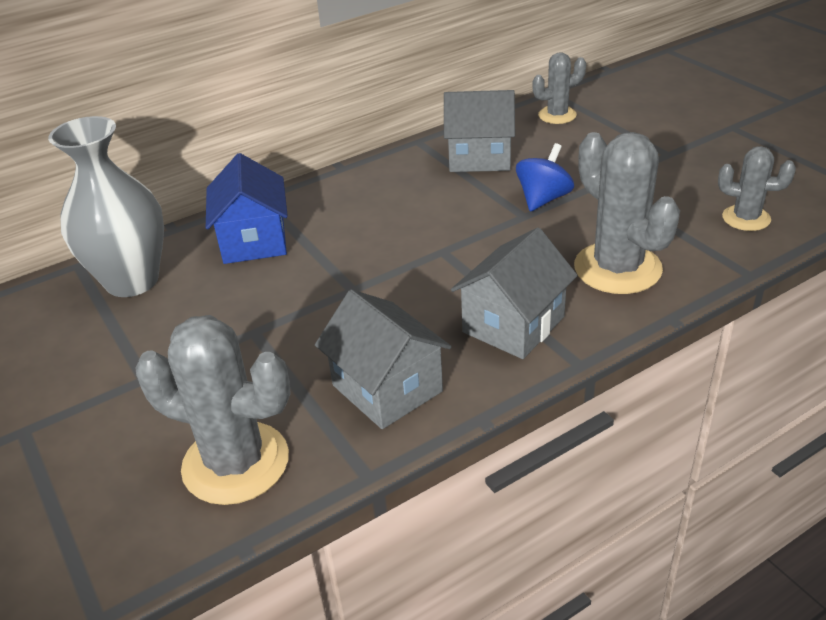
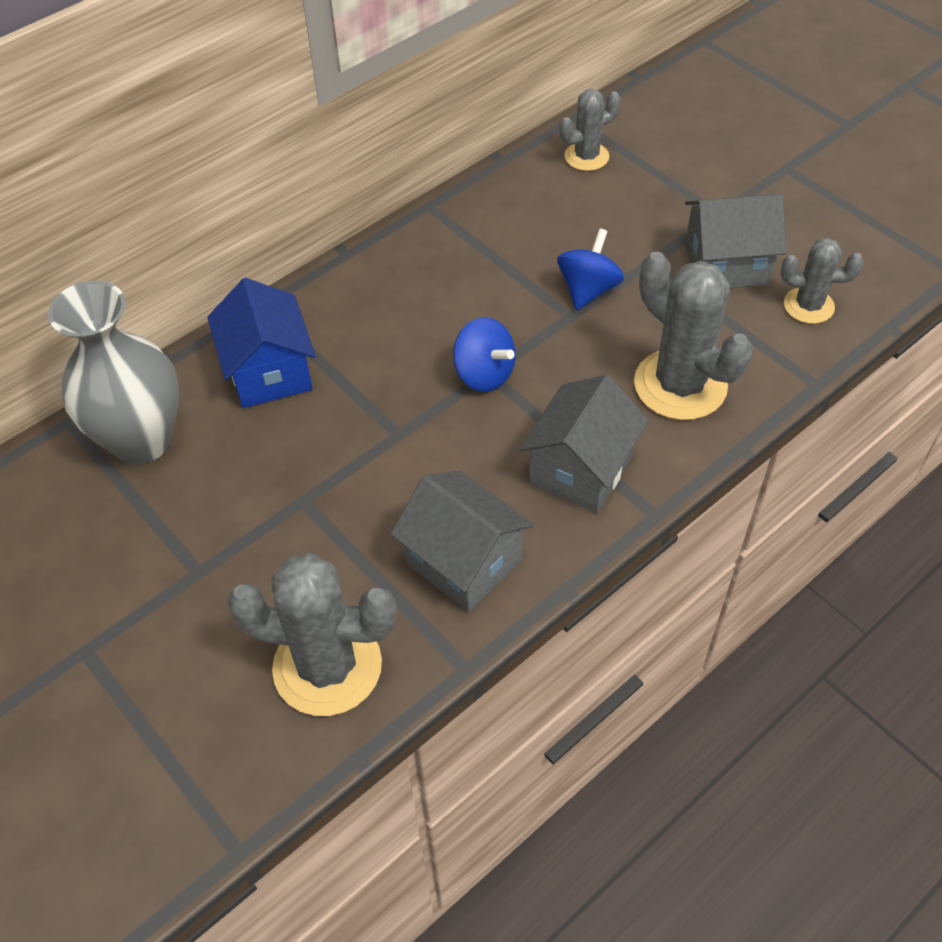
camera: 10 degrees left, 15 degrees up
grey house [444,90,515,172] -> grey house moved to [685,194,786,288]
none -> blue spinning top [453,317,516,392]

